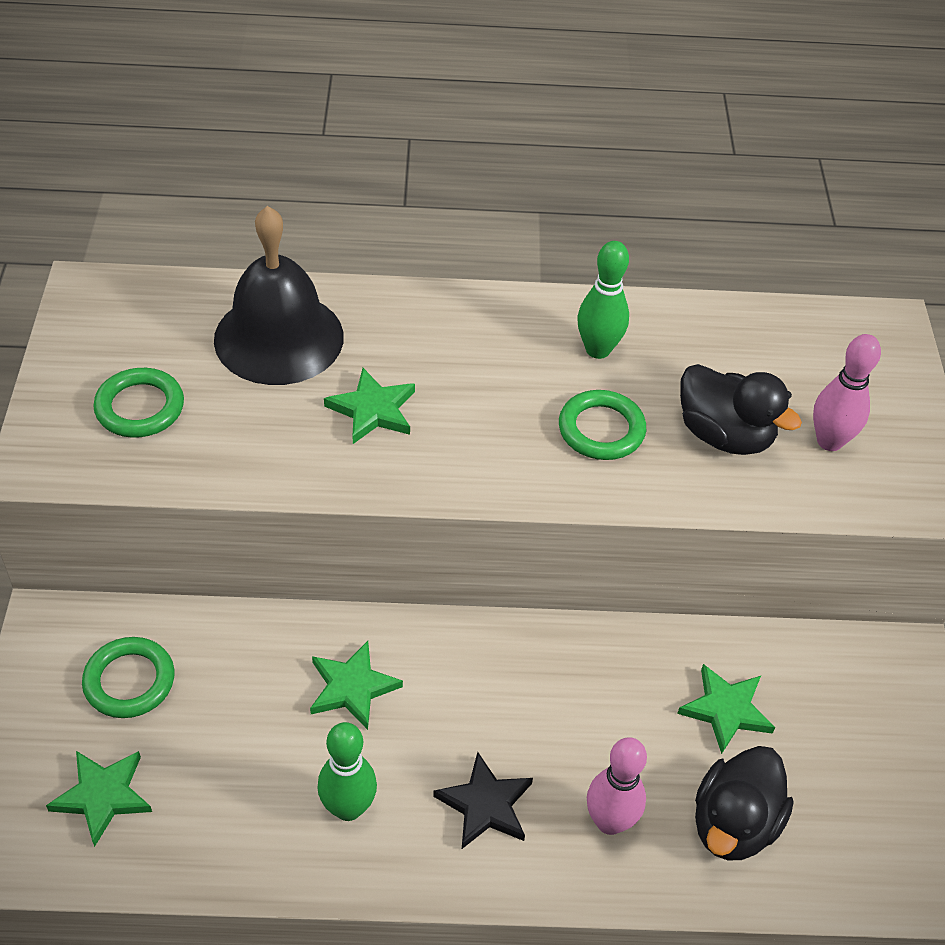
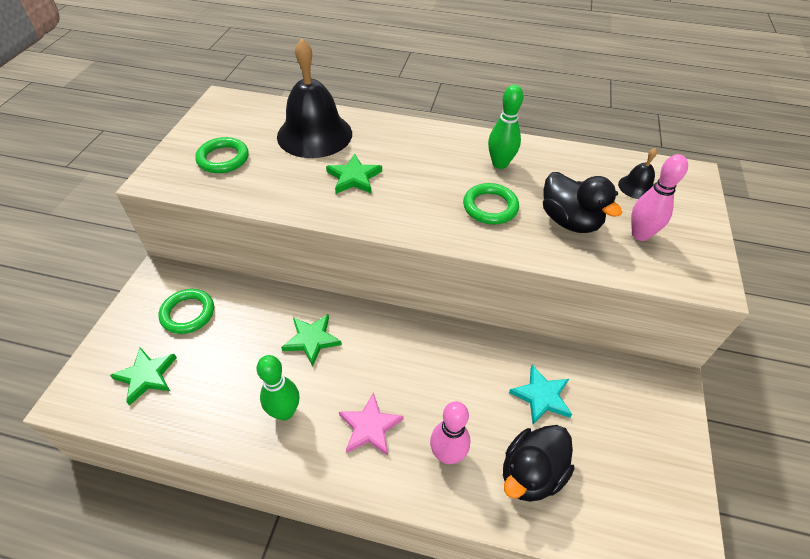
camera: 15 degrees right, 0 degrees up
black star [433,752,533,849] -> pink star [339,392,404,456]
green star [677,664,775,754] -> turquoise star [509,365,572,424]
none -> black bell [618,148,657,199]

